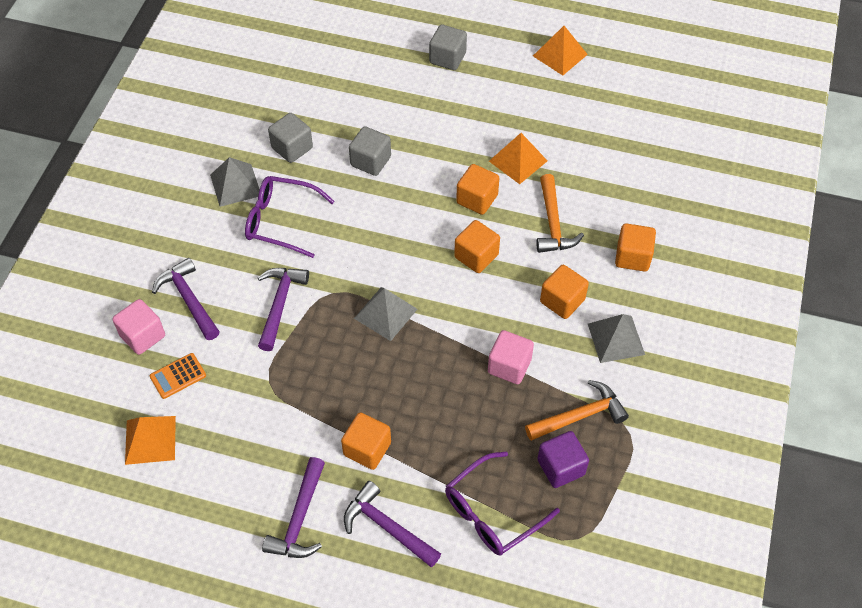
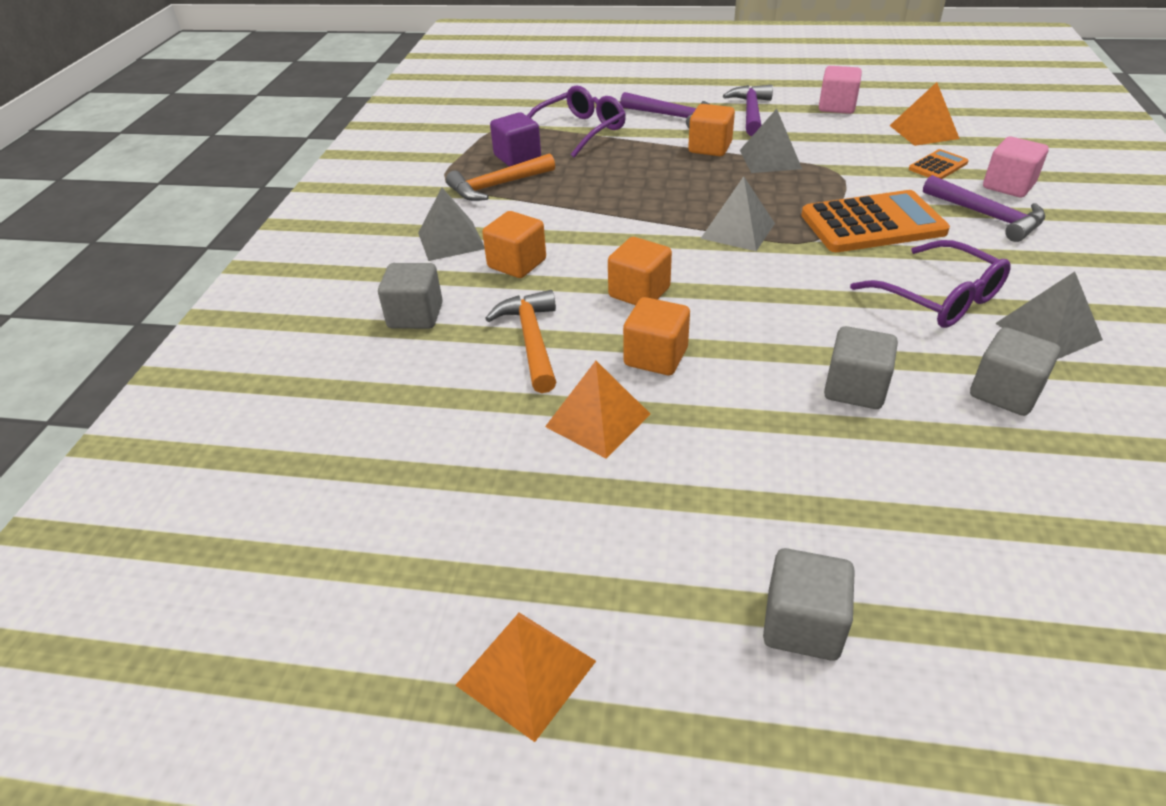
camera: 175 degrees right, 15 degrees down
purple glasses [245,176,335,258] -> purple glasses turned 45 degrees clockwise [850,240,1011,328]
purple hammer [258,268,309,351] -> orange calculator [801,190,950,252]
pink cube [488,330,534,384] -> pink cube moved to [819,66,862,114]
orange cube [615,223,656,272] -> grey cube [378,263,443,329]
none -> grey pyramid [740,109,802,173]

